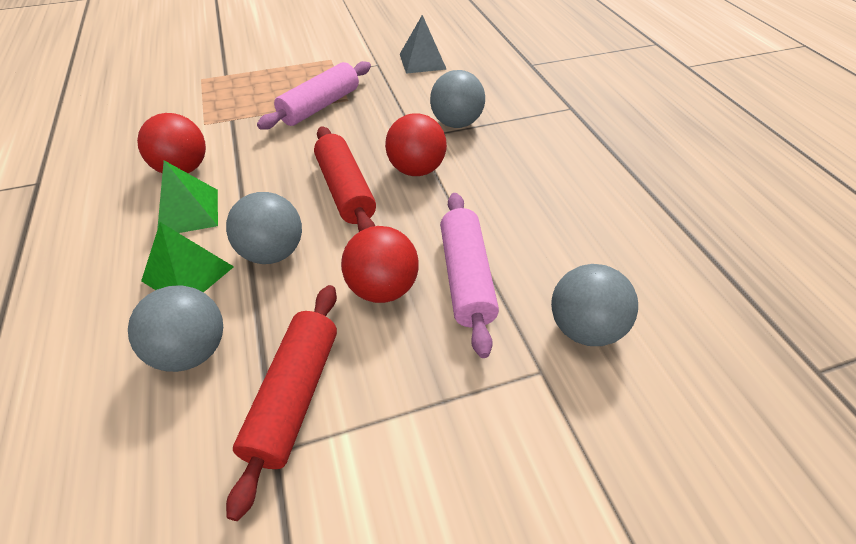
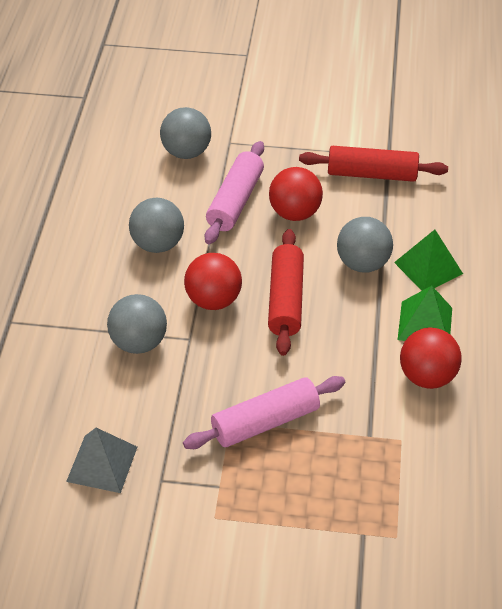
camera: 155 degrees left, 0 degrees up
grey ball [128,285,223,372] -> grey ball moved to [129,198,184,253]
red rolling pin [226,285,337,521] -> red rolling pin turned 60 degrees clockwise [299,146,448,182]

